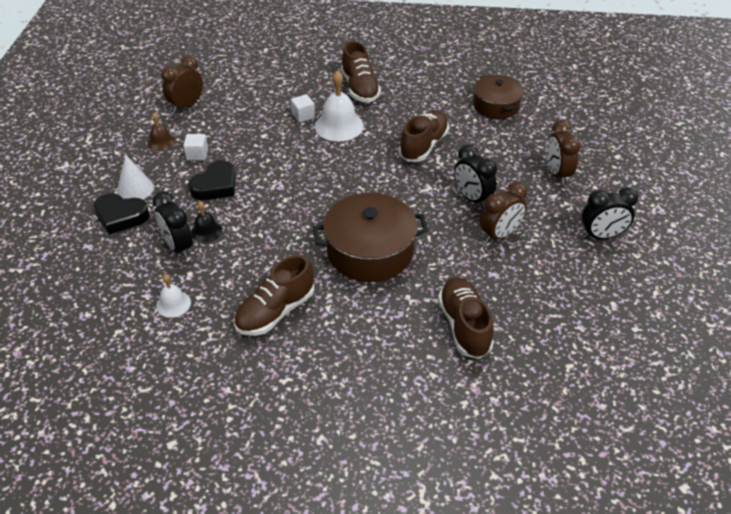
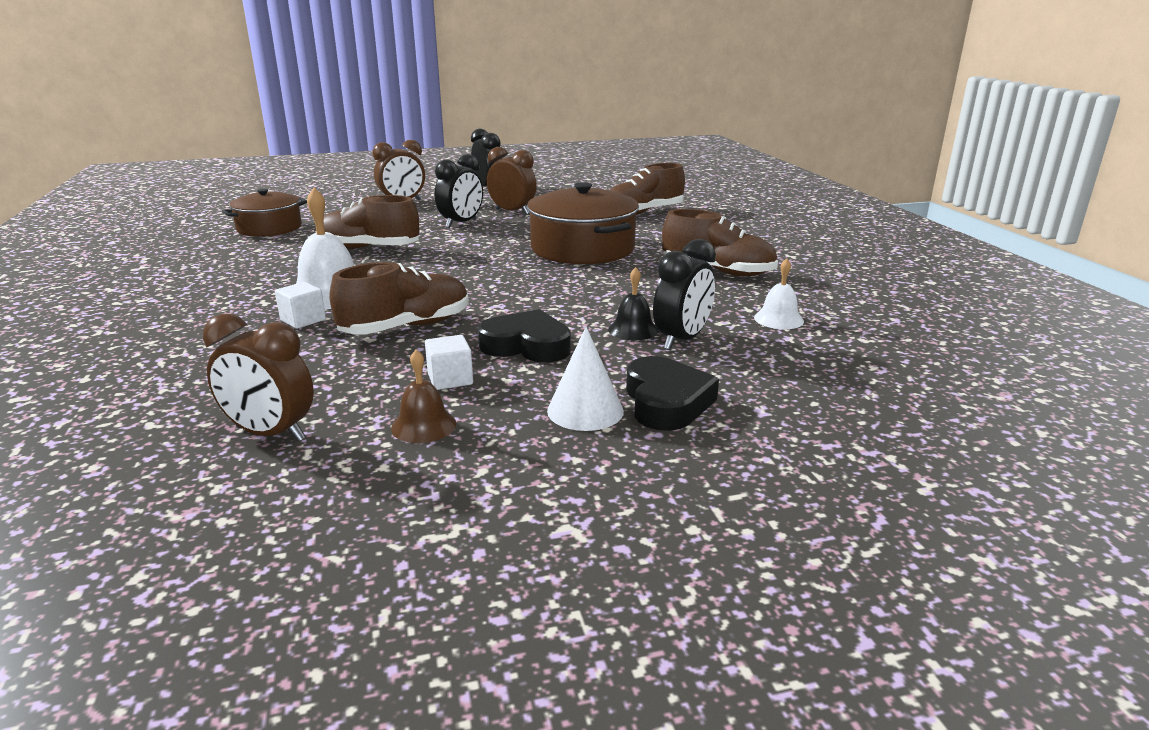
camera: 110 degrees left, 20 degrees down
brown shoe [341,41,381,103] -> brown shoe moved to [329,262,469,335]

